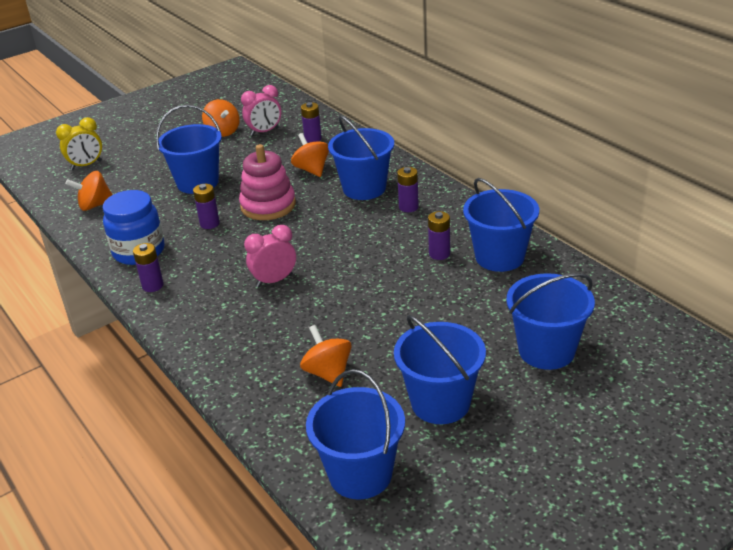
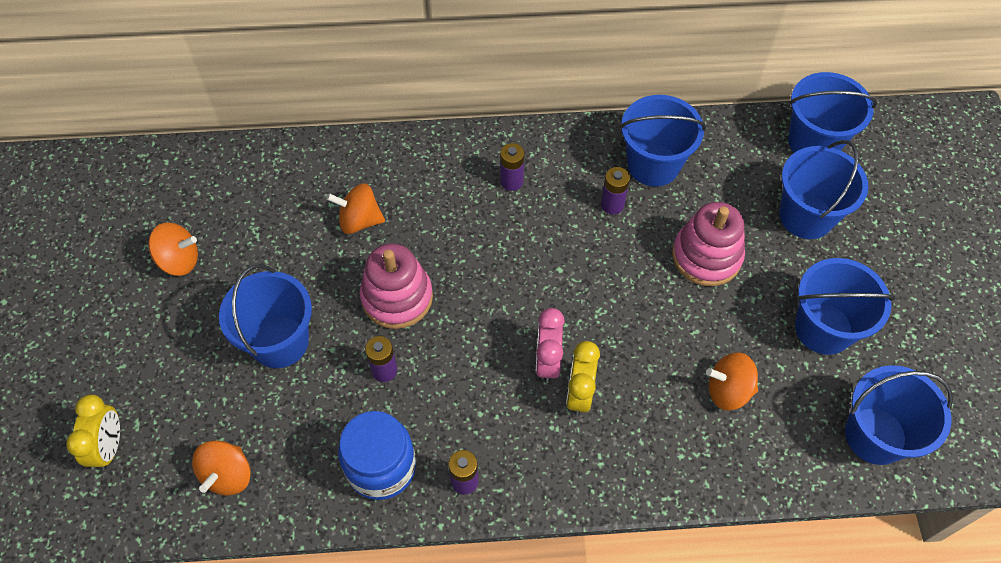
camera: 60 degrees left, 25 degrees up
pink clock [241,85,281,136] -> none
purple battery [301,102,322,143] -> none
blue bucket [328,116,394,200] -> blue bucket moved to [788,72,877,153]
none -> yellow clock [566,341,600,416]
none -> pink stacking toy [672,202,745,286]

